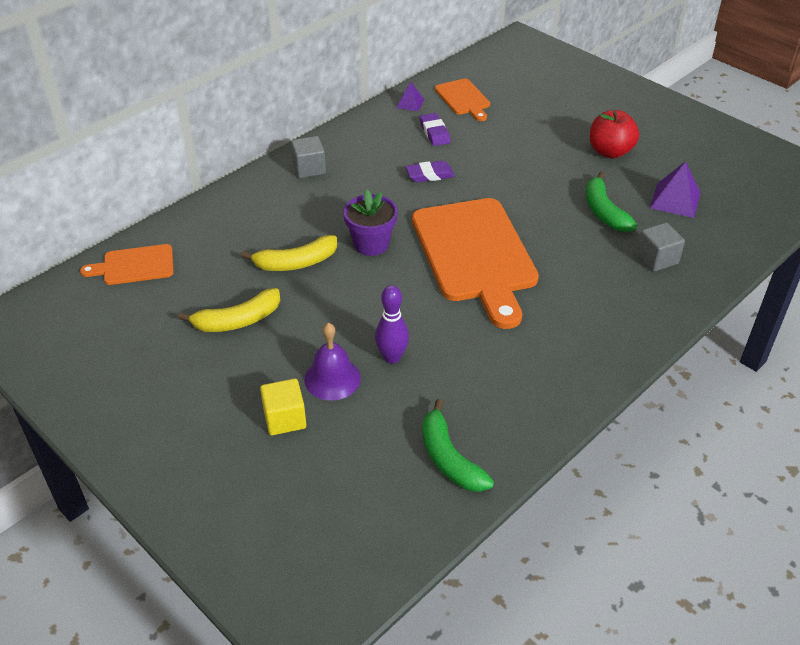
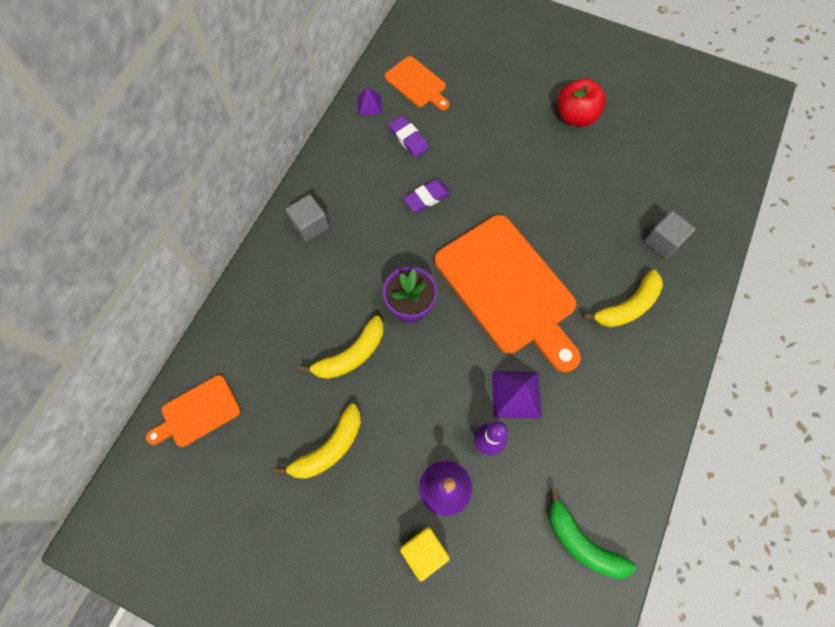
camera: 20 degrees left, 25 degrees up
green banana [586,172,637,232] -> none
purple pyramid [650,161,701,218] -> purple pyramid moved to [492,371,541,418]
none -> yellow banana [583,270,663,327]

